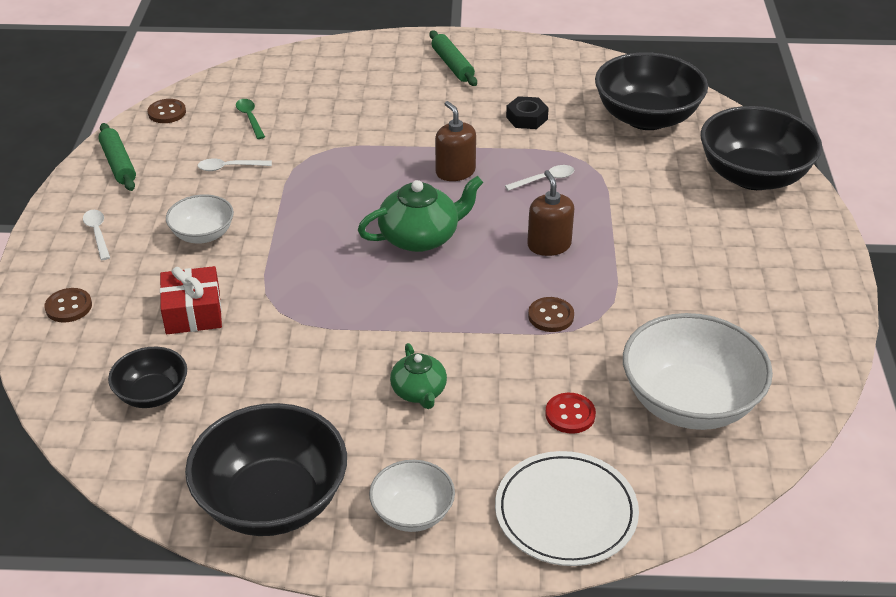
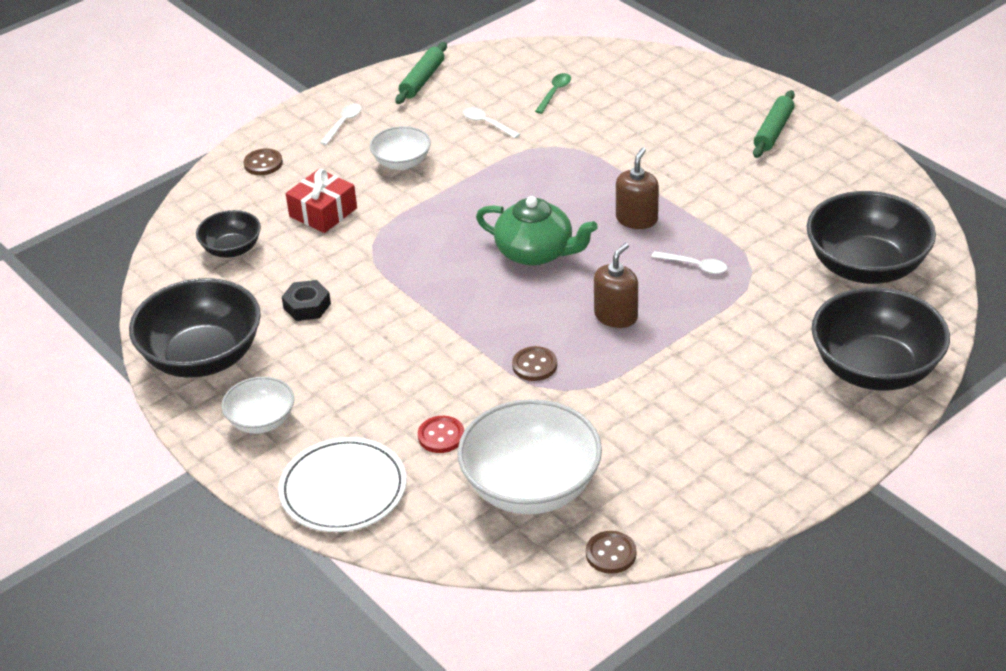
camera: 50 degrees right, 0 degrees up
brown button [148,99,186,123] -> brown button moved to [586,531,636,574]
green teapot [390,343,447,409] -> none
black nut [506,96,549,129] -> black nut moved to [282,280,331,321]

